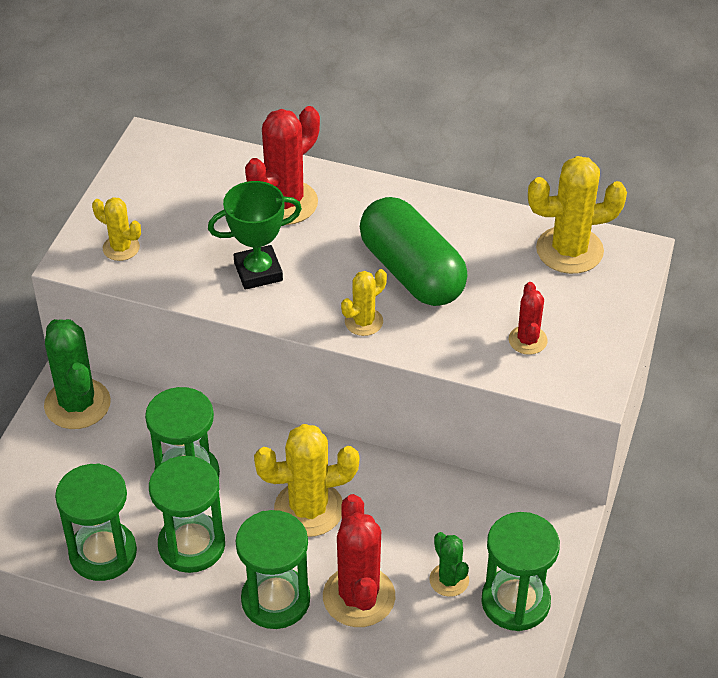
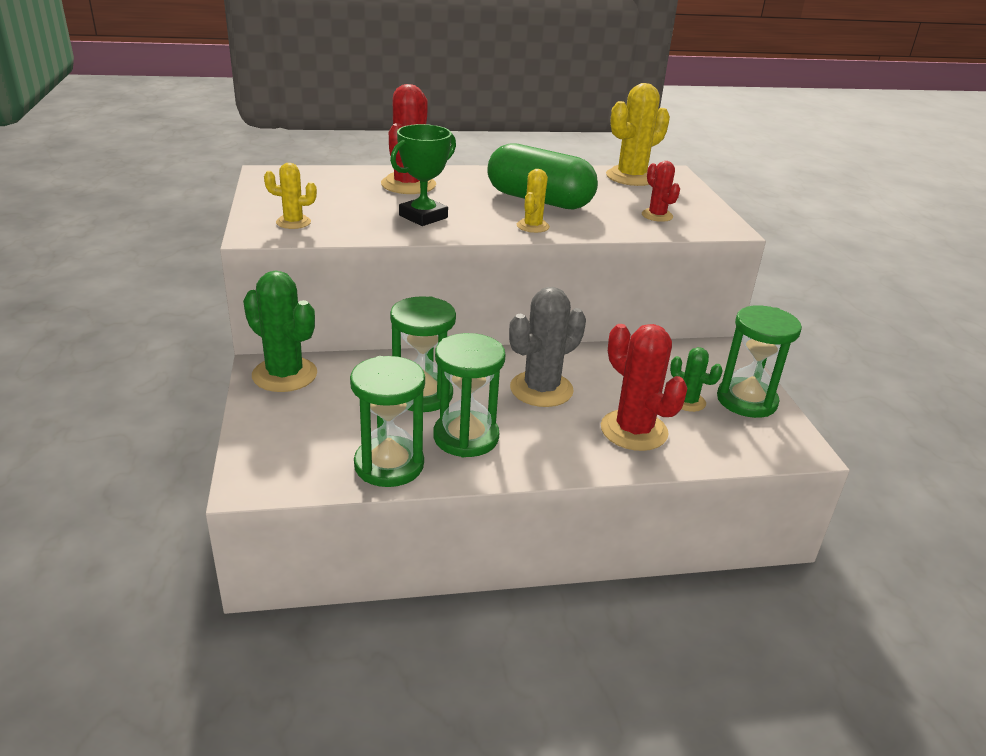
camera: 30 degrees left, 15 degrees down
green hourglass [235,510,310,629] -> none
yellow cactus [254,424,359,537] -> grey cactus [509,287,586,407]

